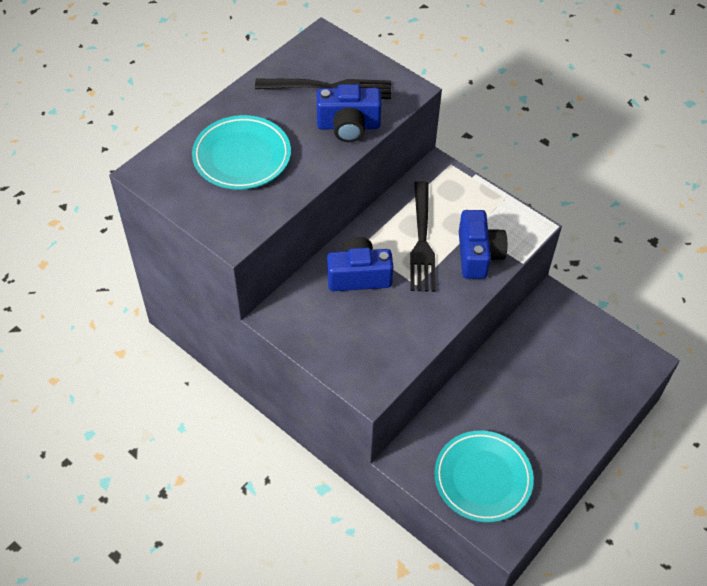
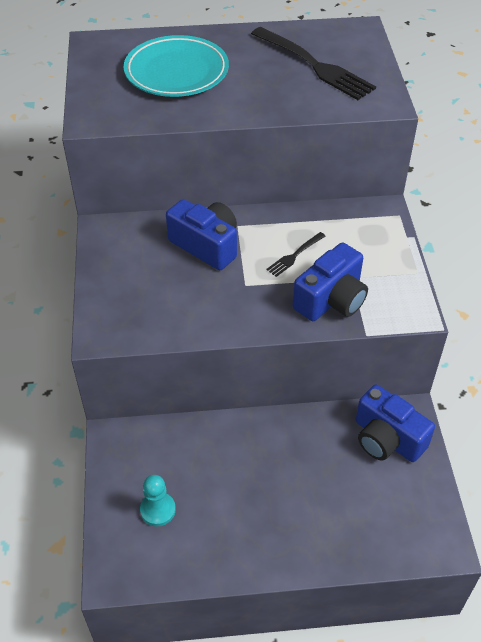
camera: 45 degrees right, 5 degrees down
blue camera [316,84,382,142] -> blue camera moved to [356,385,435,462]
black fork [410,181,436,292] -> black fork [266,232,325,277], size x0.48
turquoise plate [434,431,534,522] -> turquoise pawn [140,475,176,526]

